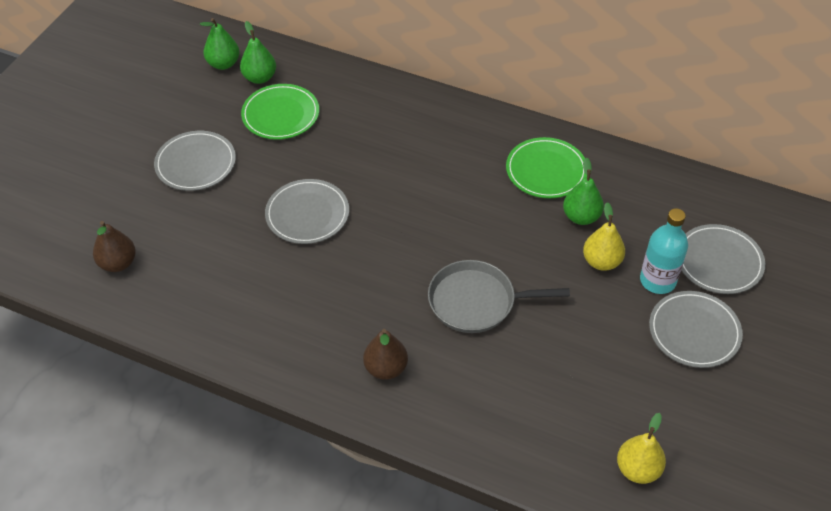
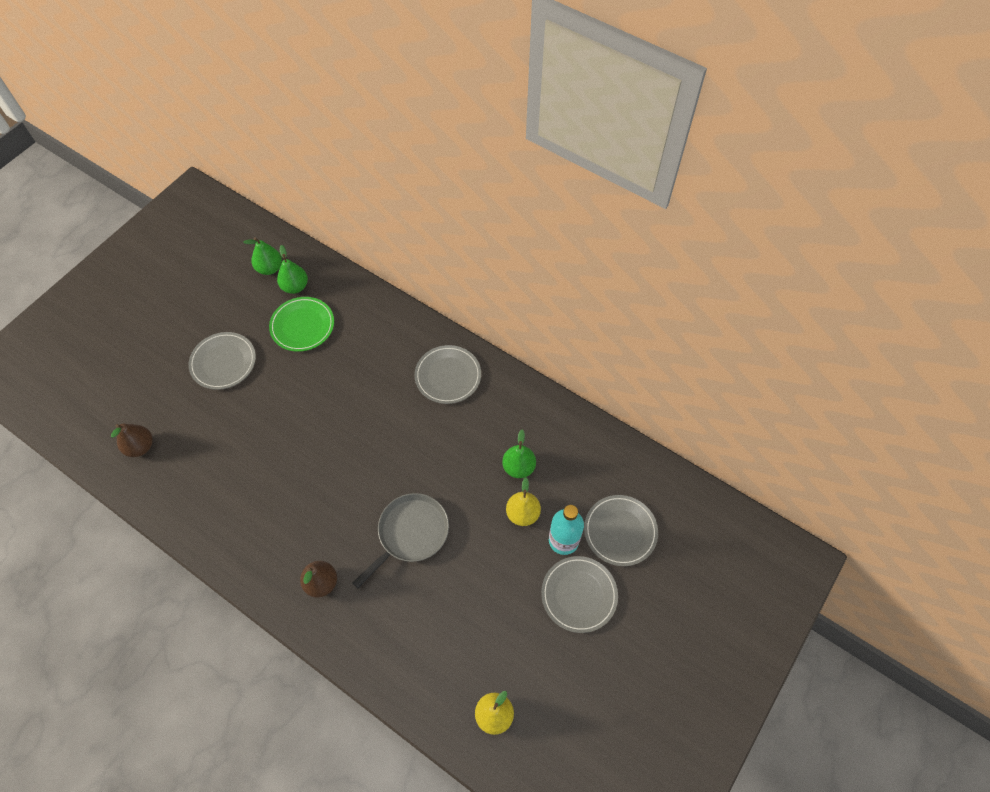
camera: 10 degrees right, 10 degrees up
grey plate [265,179,349,244] -> grey plate moved to [414,345,481,404]
grey pan [428,260,570,333] -> grey pan turned 120 degrees clockwise [352,493,449,588]
green plate [506,137,587,198] -> none

